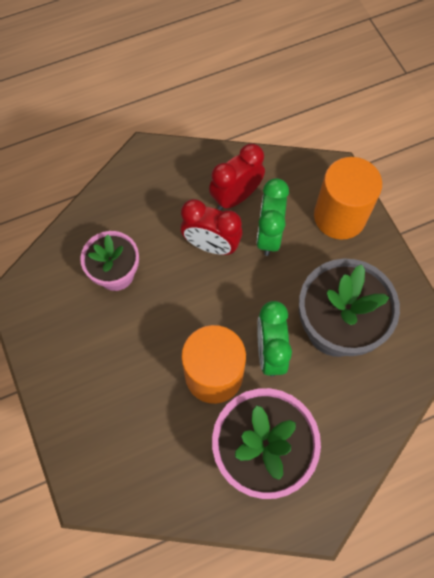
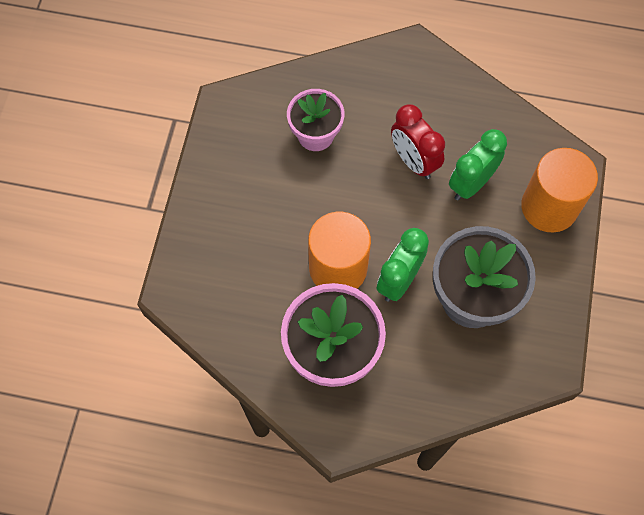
camera: 35 degrees right, 0 degrees up
red clock [209,144,265,210] -> none

